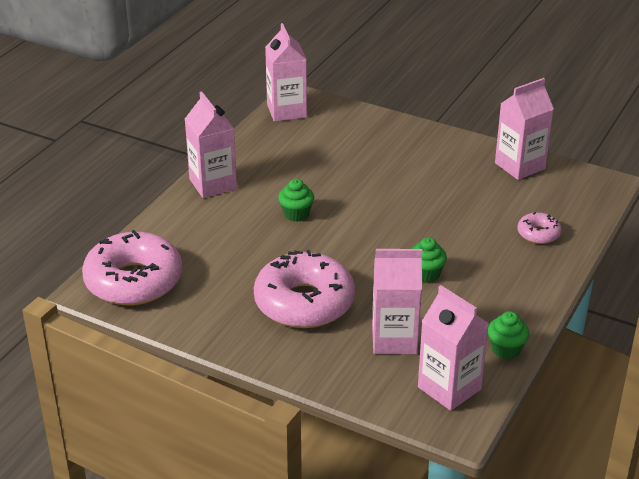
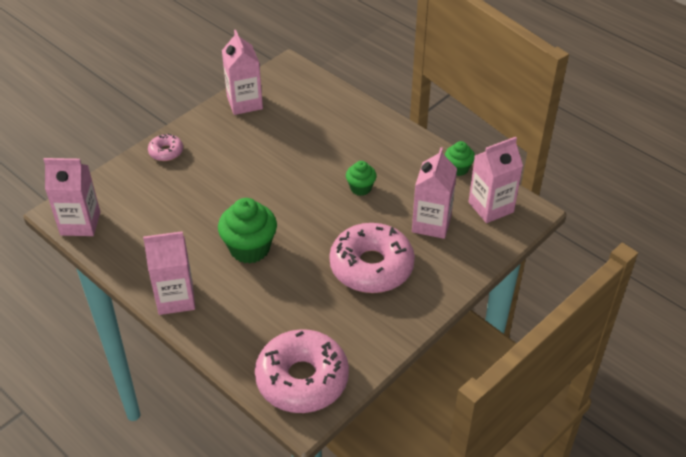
camera: 75 degrees left, 10 degrees up
green cupcake [278,179,314,222] -> green cupcake [218,198,277,264], size x1.78
pink donut [518,212,561,244] -> pink donut moved to [148,134,183,161]

